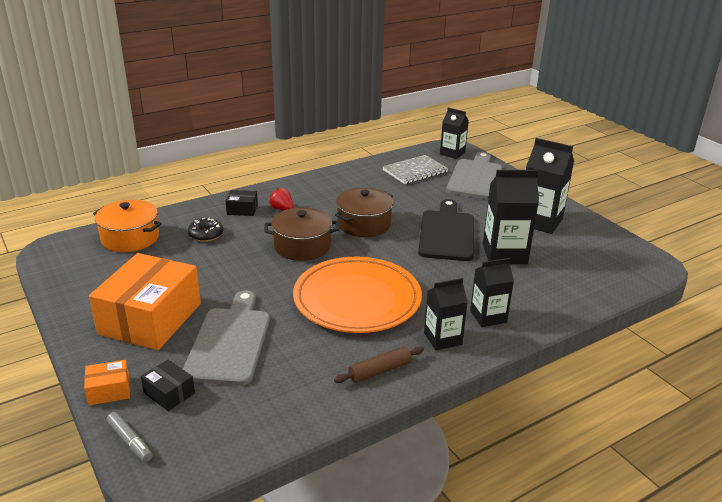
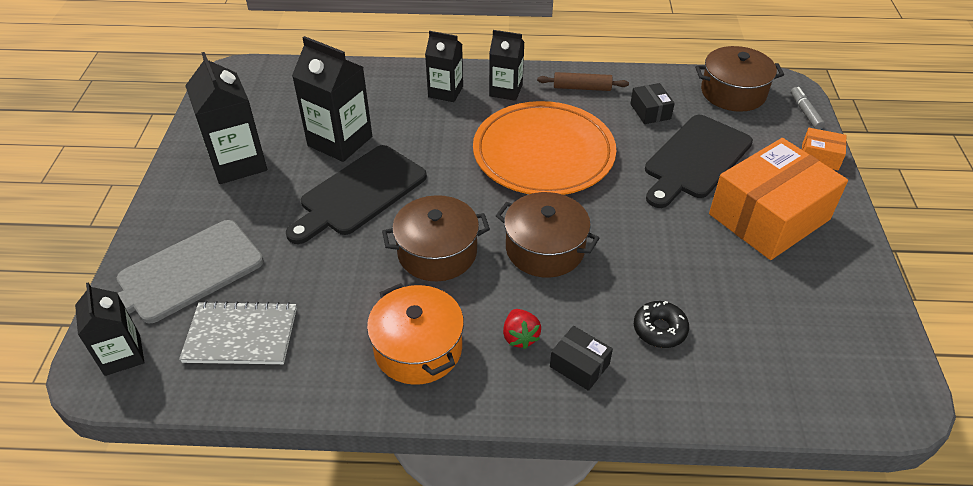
camera: 145 degrees left, 15 degrees up
orange pot [93,200,162,252] -> orange pot moved to [367,283,464,385]
black box [141,360,195,411] -> black box moved to [630,83,675,124]
grey cutting board [183,290,270,386] -> black cutting board [645,115,753,208]
none -> brown pot [695,46,784,112]

